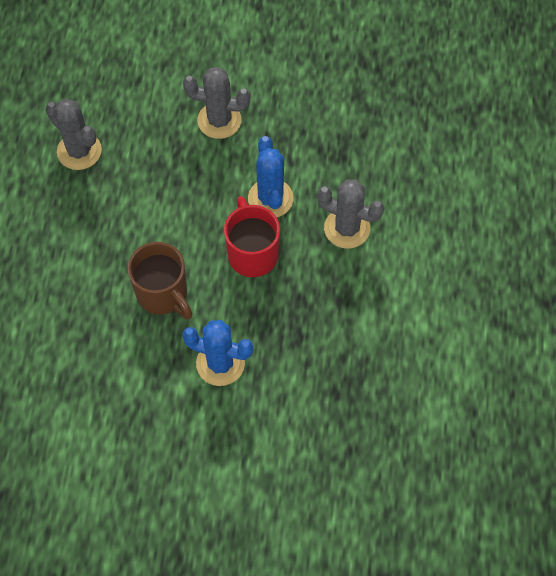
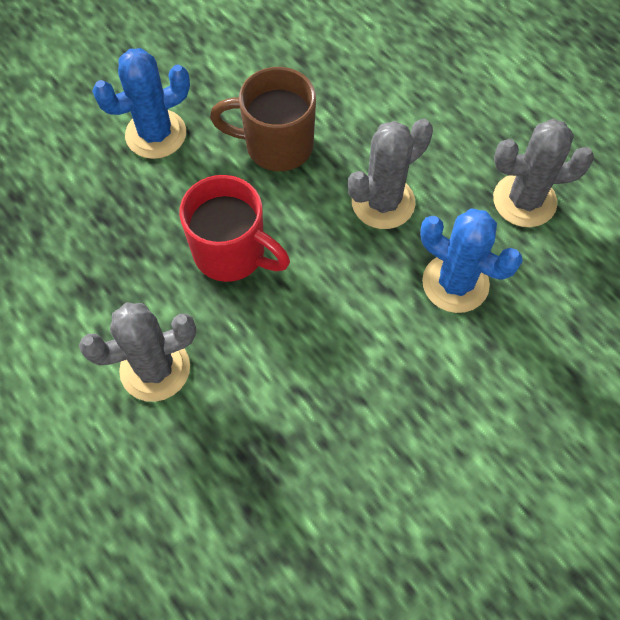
camera: 135 degrees right, 0 degrees up
grey cactus [183,67,251,139] -> grey cactus moved to [348,119,433,229]
blue cactus [248,136,294,217] -> blue cactus moved to [420,209,523,313]

